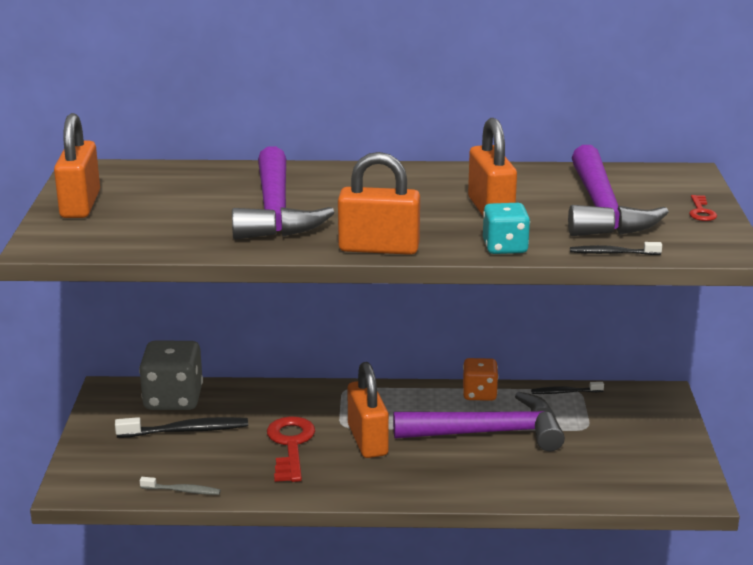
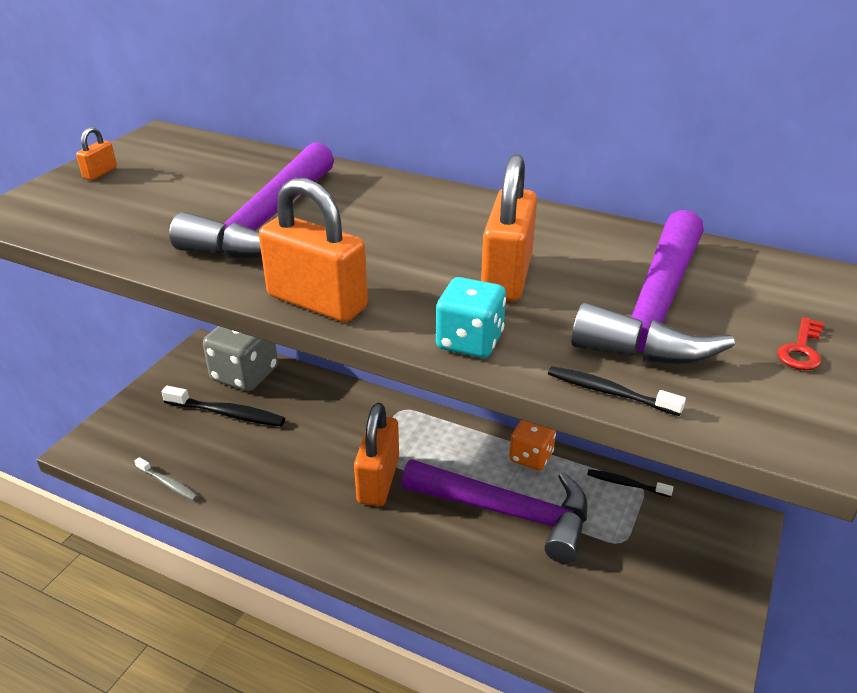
camera: 25 degrees right, 10 degrees up
orange padlock [54,113,100,218] -> orange padlock [76,127,117,180], size x0.47
red key [267,416,315,482] -> none

